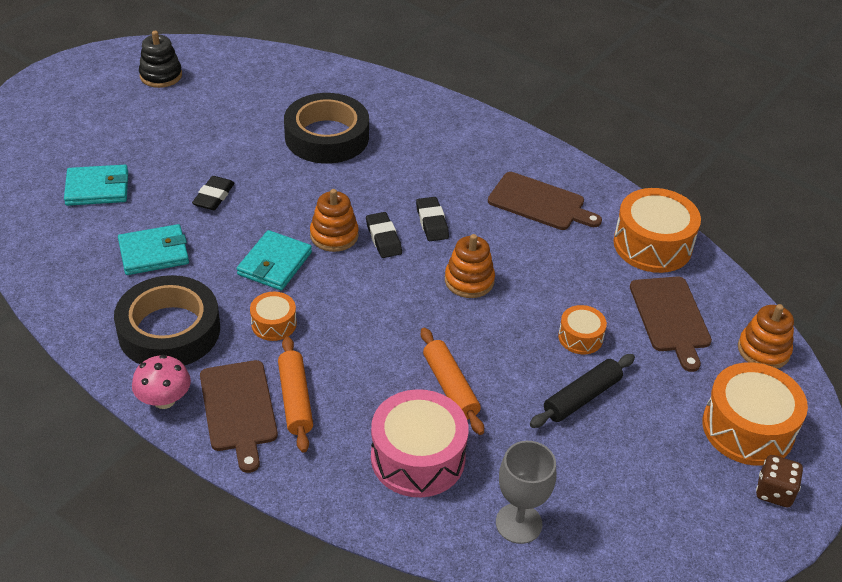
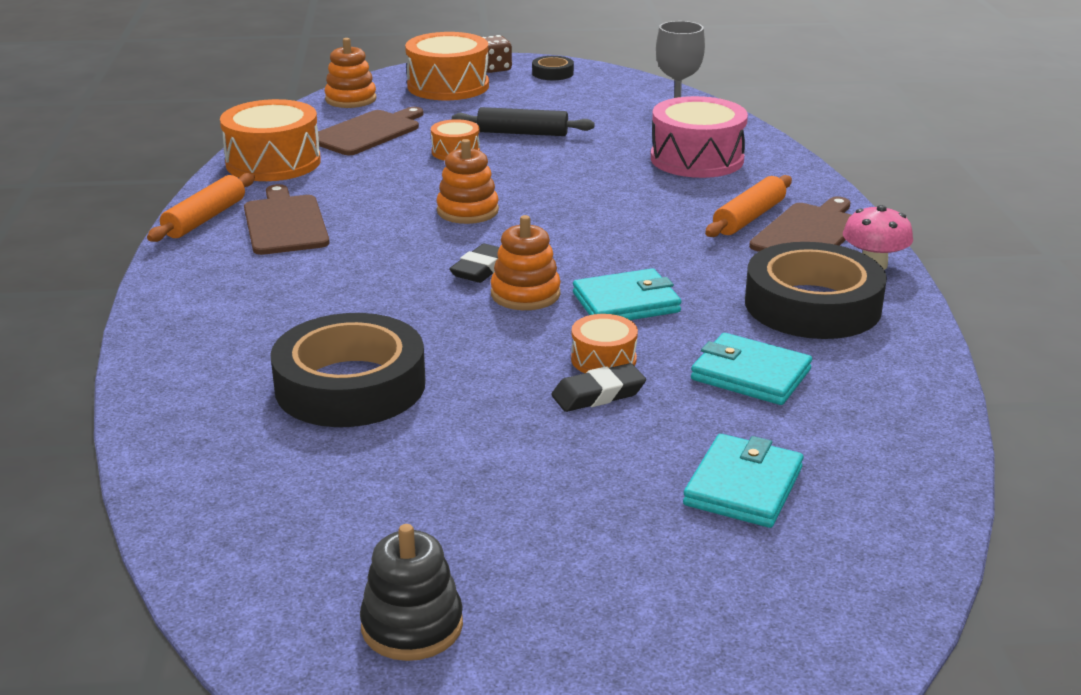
camera: 130 degrees left, 15 degrees down
turquoise wallet [64,165,128,206] -> turquoise wallet turned 75 degrees clockwise [683,434,804,528]
orange drum [250,292,297,341] -> orange drum moved to [571,314,638,373]
black eraser [416,197,449,241] -> none
orange rolling pin [421,327,484,435] -> orange rolling pin moved to [147,173,255,242]
none -> black tape [532,56,574,80]

